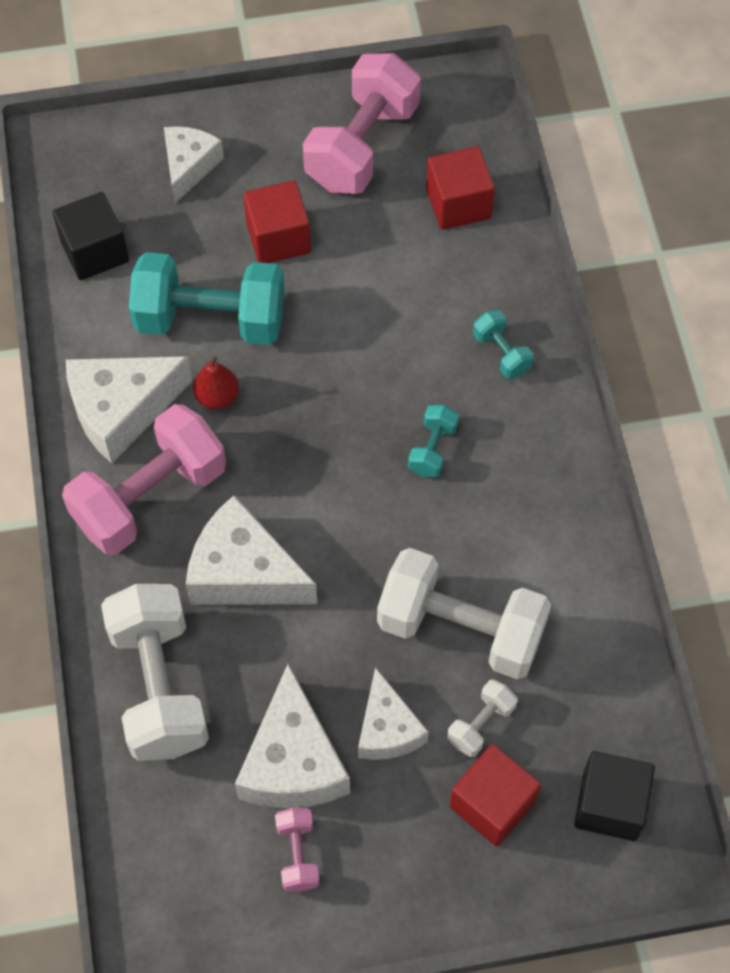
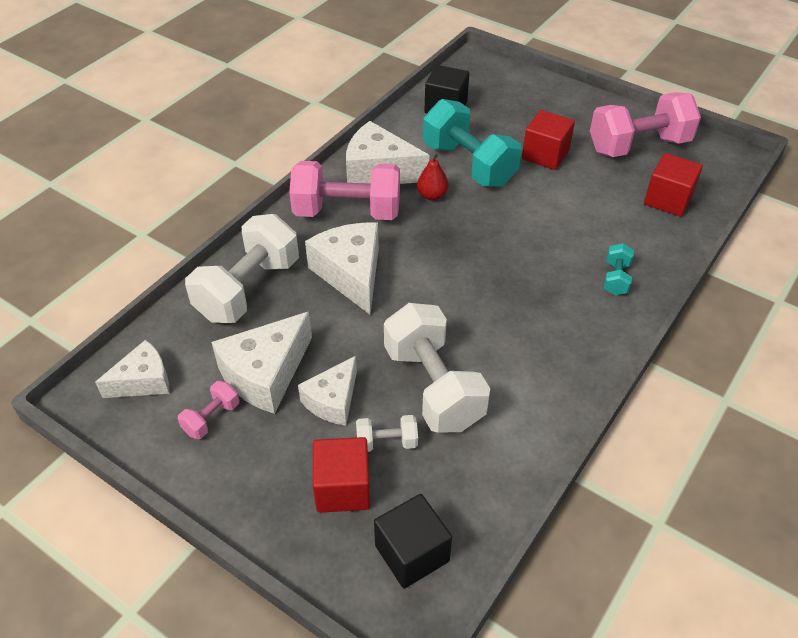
camera: 45 degrees right, 15 degrees down
white cheese [164,126,224,203] -> white cheese moved to [95,340,169,398]
turquoise dumbbell [408,405,459,477] -> none

